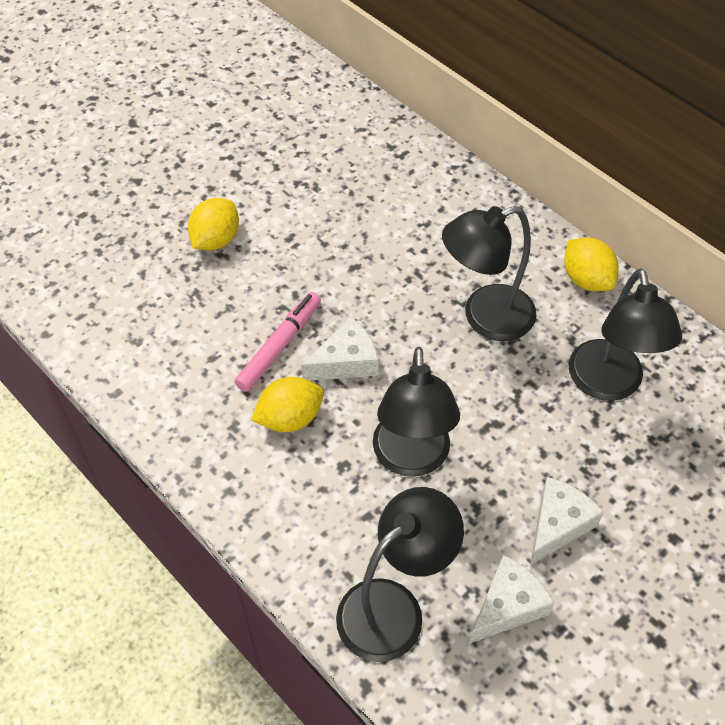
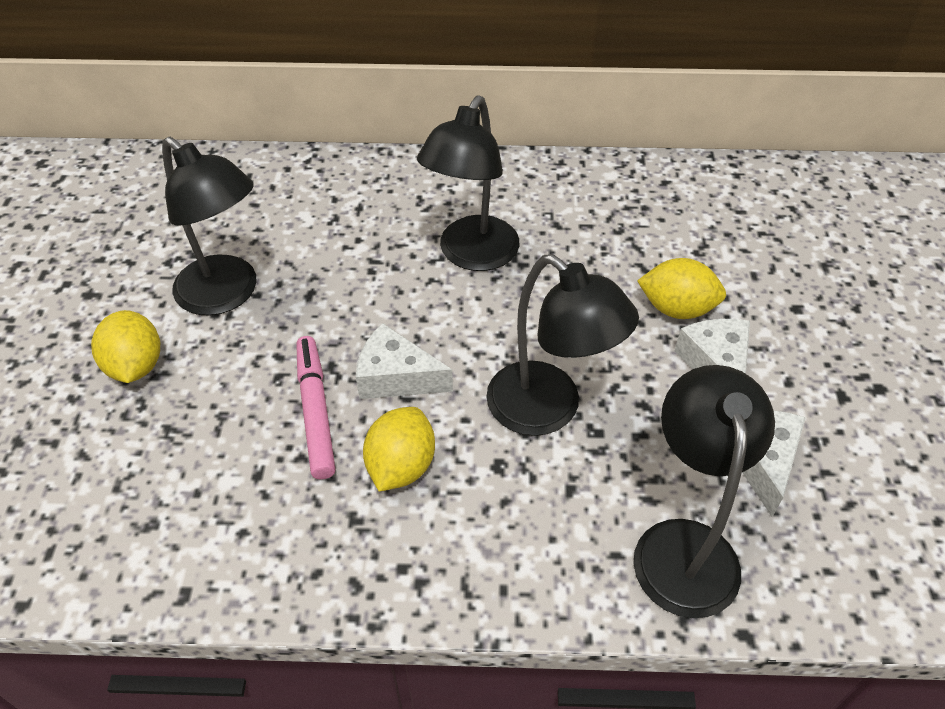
camera: 45 degrees left, 5 degrees down
white cheese [301,317,378,381] -> white cheese turned 90 degrees counterclockwise [356,323,453,399]
yellow lemon [564,238,619,291] -> yellow lemon moved to [637,258,726,319]
black lamp [569,268,682,401] -> black lamp moved to [162,137,257,316]

